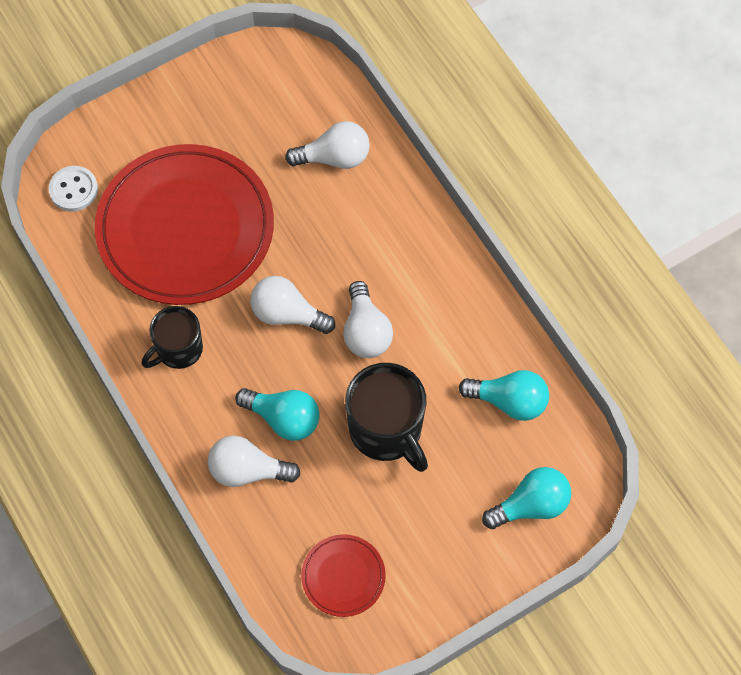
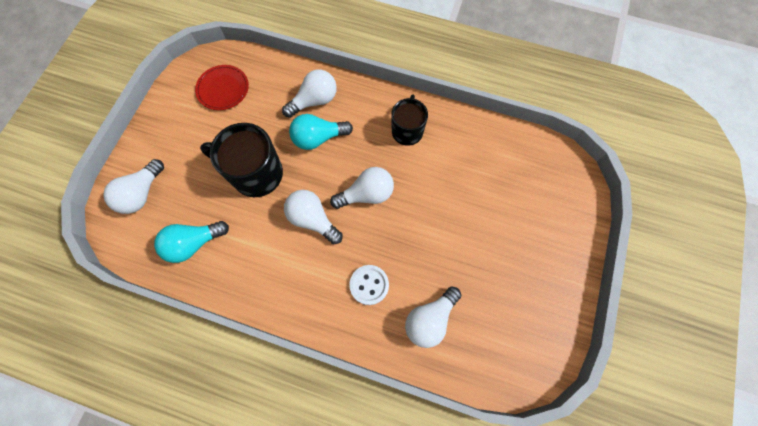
camera: 140 degrees right, 5 degrees up
white button [48,166,98,212] -> white button moved to [349,265,389,305]
red plate [95,144,274,305] -> none
turquoise light bulb [482,467,571,529] -> white light bulb [103,159,164,214]

